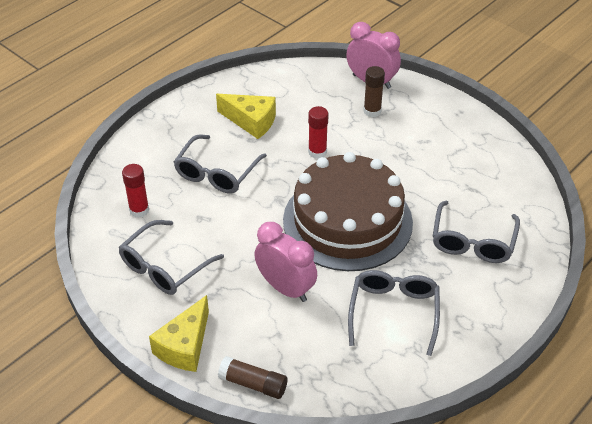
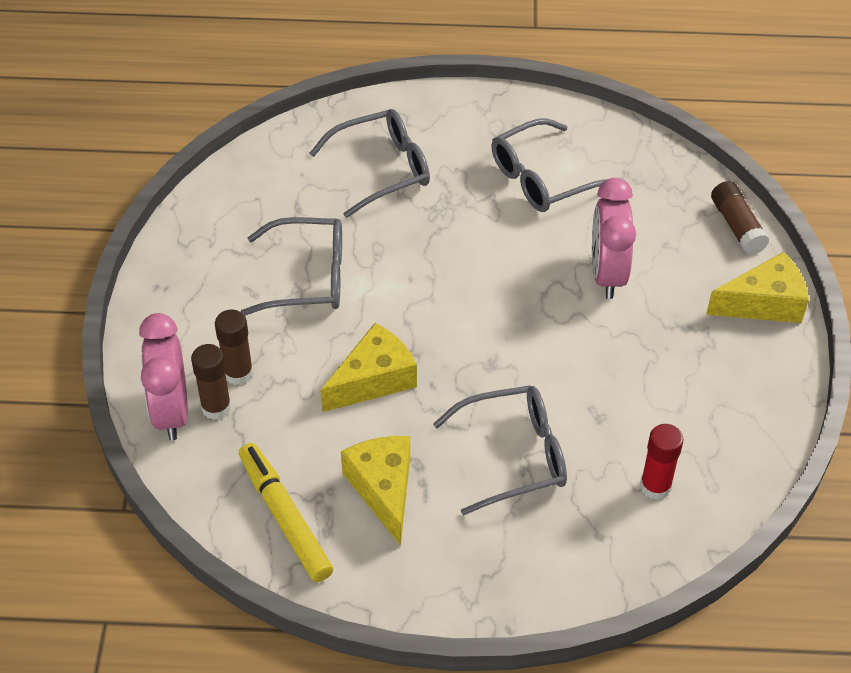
camera: 130 degrees left, 5 degrees up
grey glasses [118,220,224,295] -> grey glasses moved to [241,217,342,316]
brown cake [283,152,413,271] -> none
red glue stick [308,106,328,159] -> yellow cheese [321,323,417,412]
none -> brown glue stick [191,344,231,420]
none -> yellow marker [239,443,333,582]

